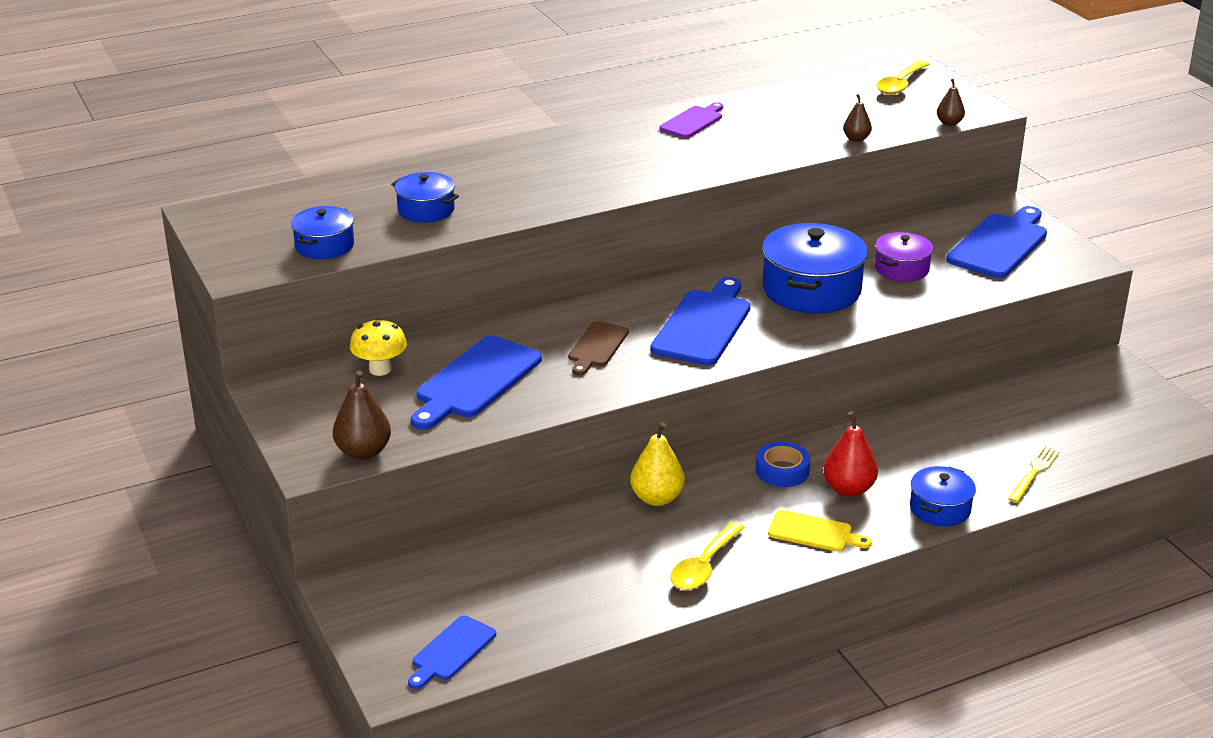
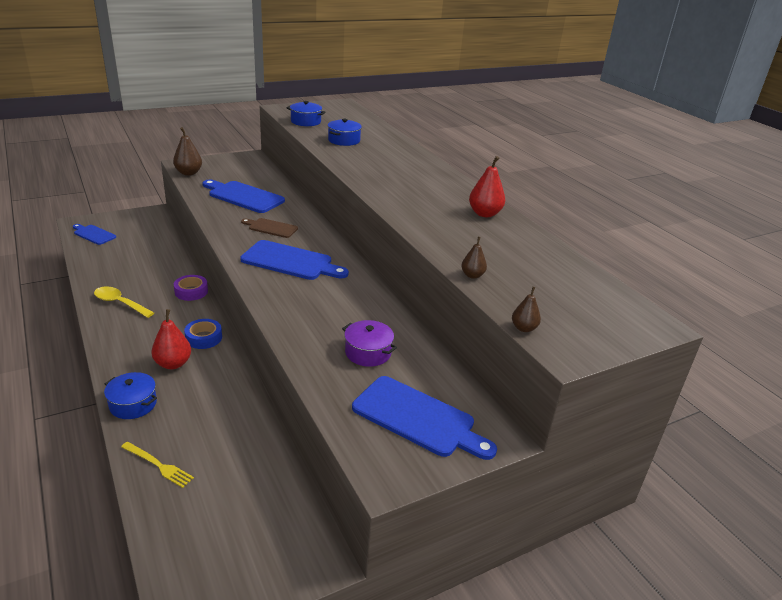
camera: 85 degrees right, 0 degrees up
yellow mushroom [350,318,407,376] -> none
yellow pear [630,422,685,506] -> purple tape [174,275,208,301]
purple cutting board [659,102,723,138] -> red pear [469,156,505,217]
blue pot [762,223,868,313] -> none
yellow cutting board [768,510,872,552] -> none
yellow spoon [877,60,929,95] -> none

